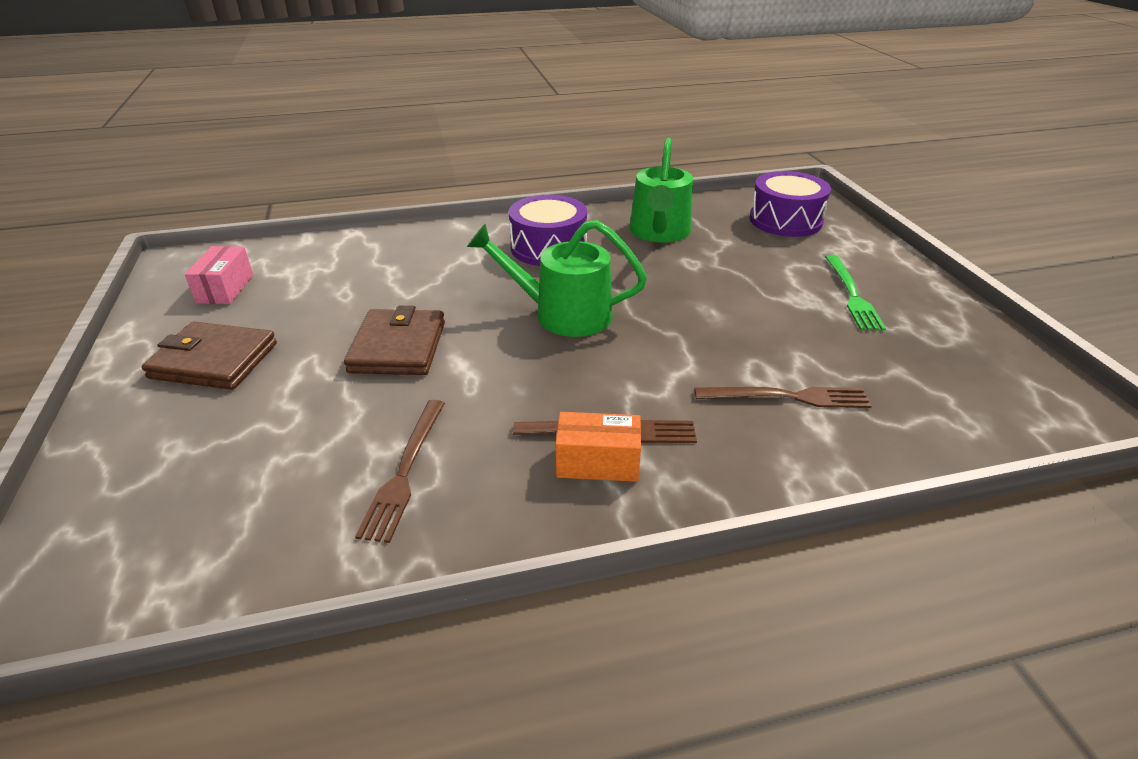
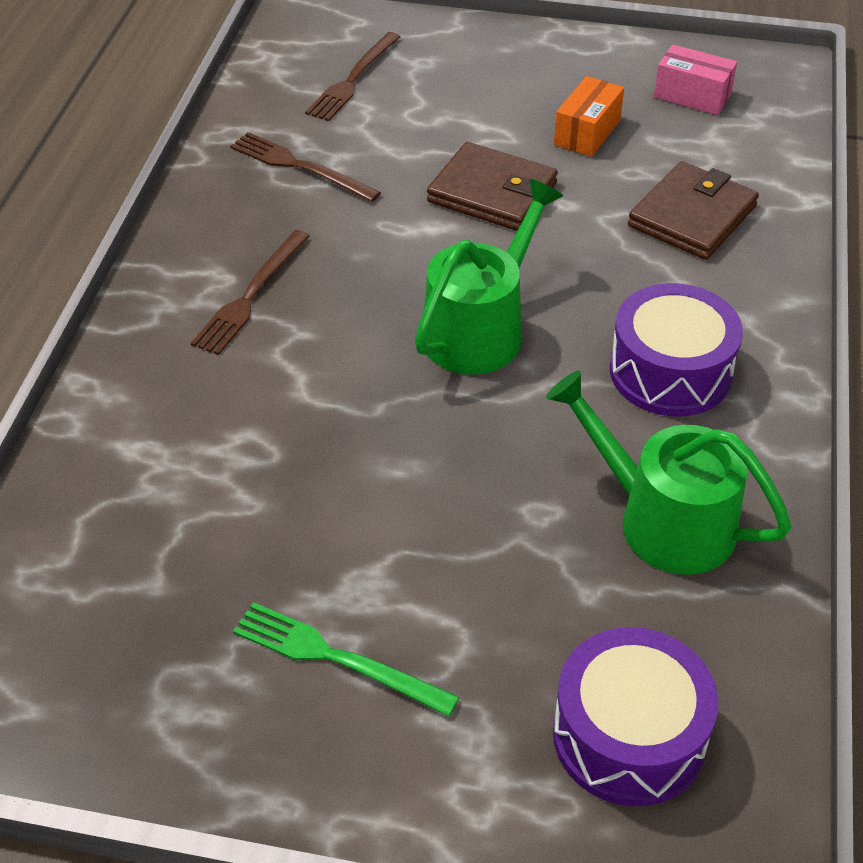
camera: 115 degrees right, 10 degrees up
brown wallet [142,321,277,390] -> brown wallet moved to [628,161,759,260]
orange box [556,412,641,482] -> orange box moved to [554,76,624,157]
brown fork [695,387,872,408] -> brown fork moved to [305,32,401,121]

